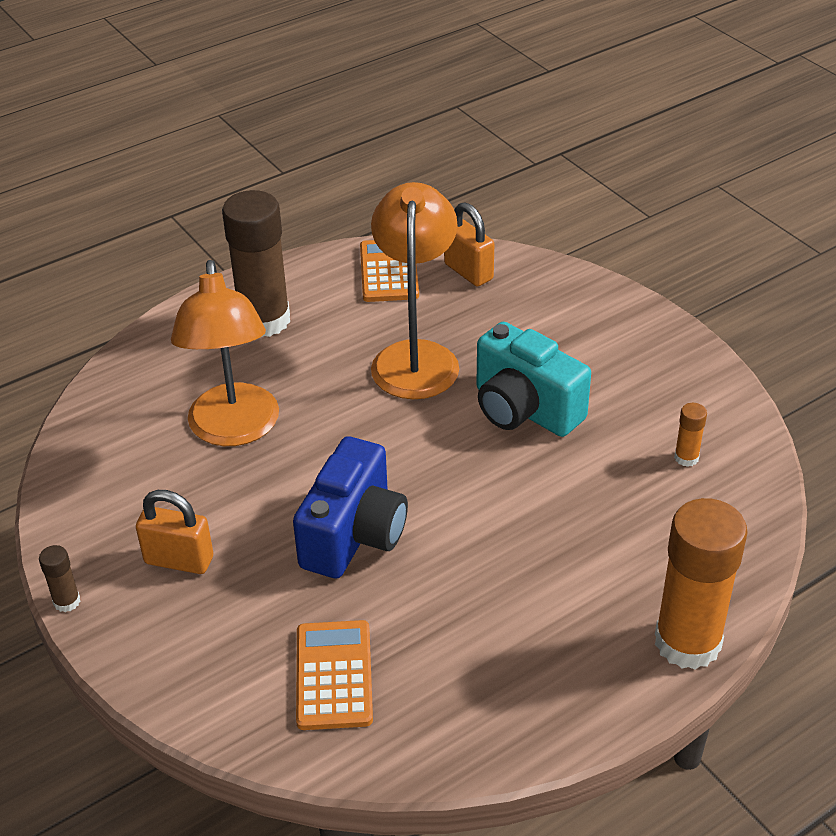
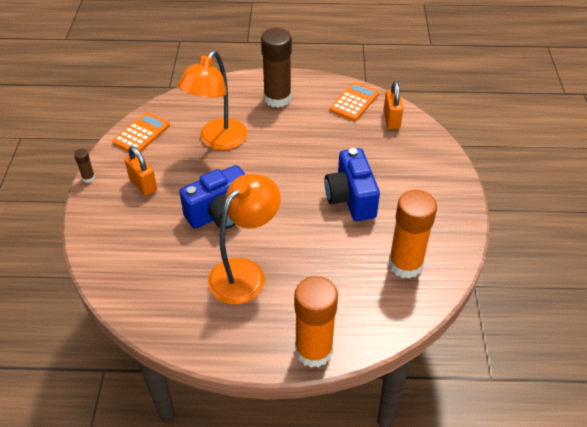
camera: 35 degrees right, 5 degrees up
orange calculator [296,620,373,730] -> orange calculator moved to [113,112,170,152]
orange lamp [371,182,459,399] -> orange lamp moved to [208,174,281,304]
turquoise camera [476,322,591,437] -> blue camera [324,148,380,221]
orange glue stick [674,403,707,467] -> orange glue stick [389,190,437,279], size x2.40

